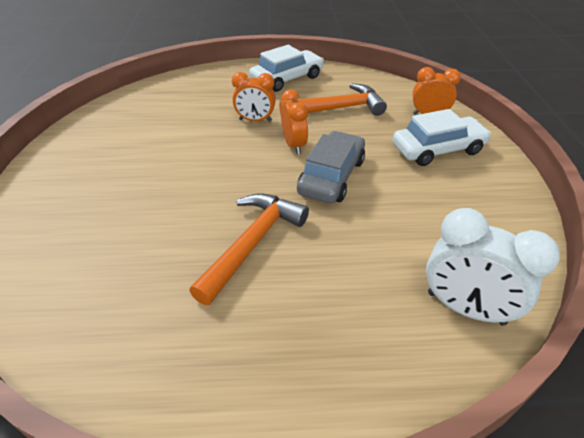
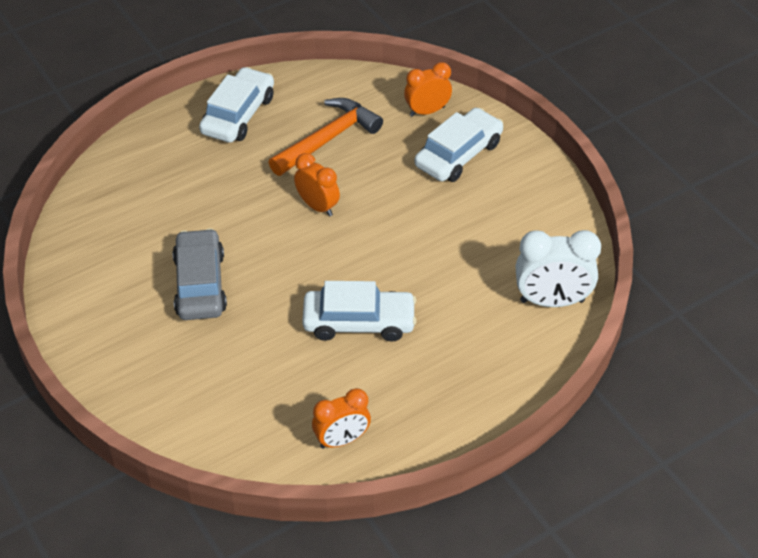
camera: 30 degrees left, 5 degrees up
orange hammer [189,193,309,305] -> white car [302,281,416,342]
orange clock [232,72,276,122] -> orange clock moved to [312,388,371,449]
grey car [297,131,365,204] -> grey car moved to [173,228,227,320]

